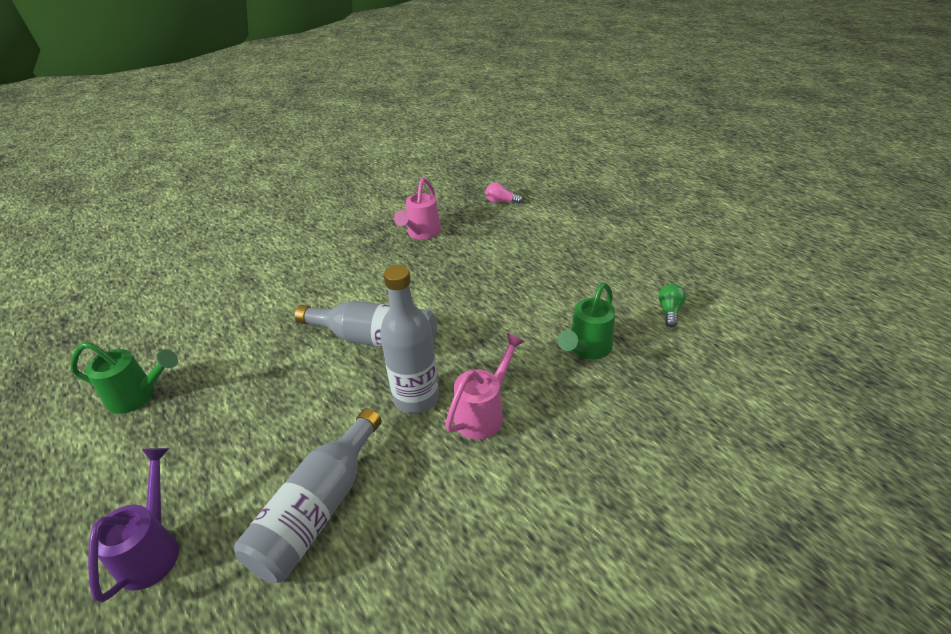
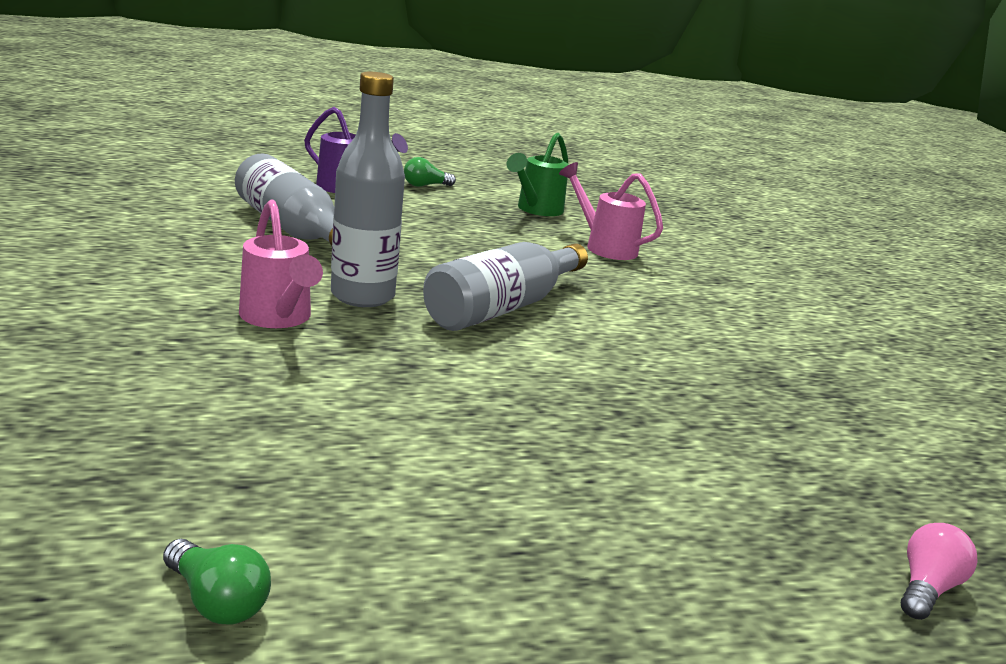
camera: 110 degrees right, 15 degrees down
pink watering can [394,178,441,240] -> pink watering can moved to [559,162,663,260]
green watering can [558,282,615,359] -> none
none -> green light bulb [404,157,456,187]

